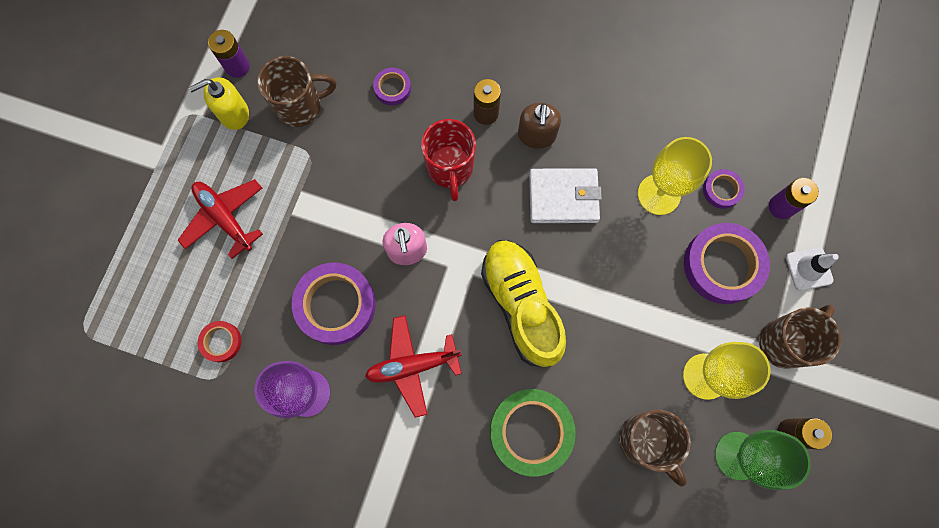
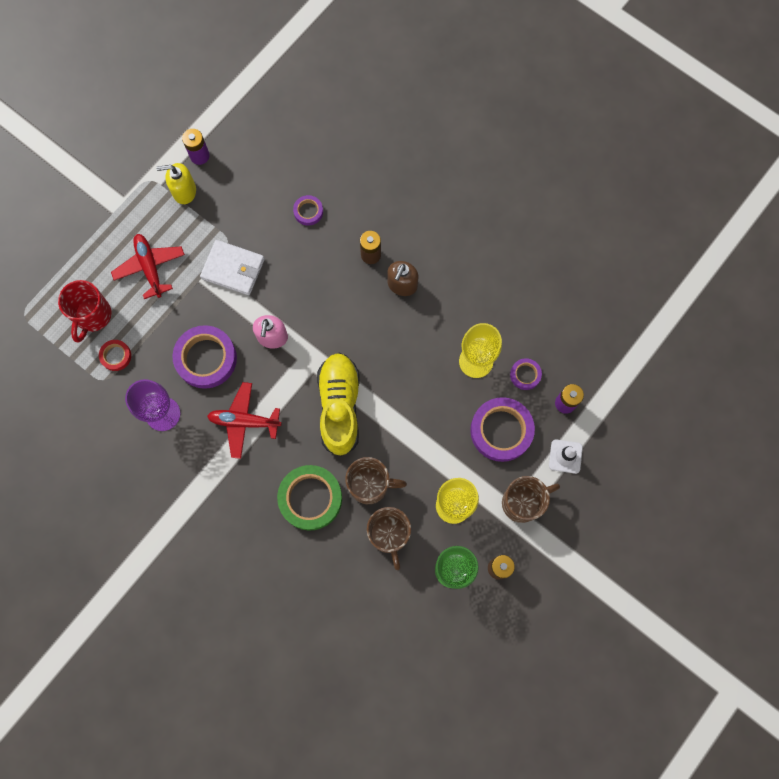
camera: 20 degrees right, 0 degrees up
brown mug [257,56,336,127] -> brown mug moved to [345,457,407,504]
red mug [421,119,476,201] -> red mug moved to [58,280,112,343]
white wallet [529,168,602,223] -> white wallet moved to [200,240,265,295]

